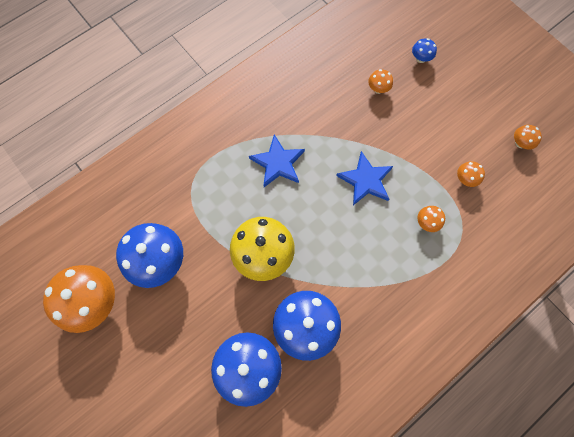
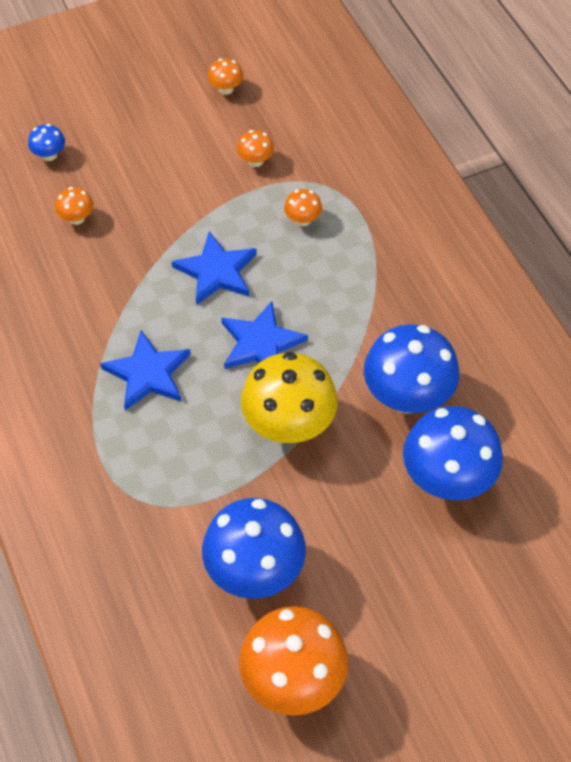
camera: 75 degrees left, 15 degrees down
none -> blue star [221,301,308,369]

